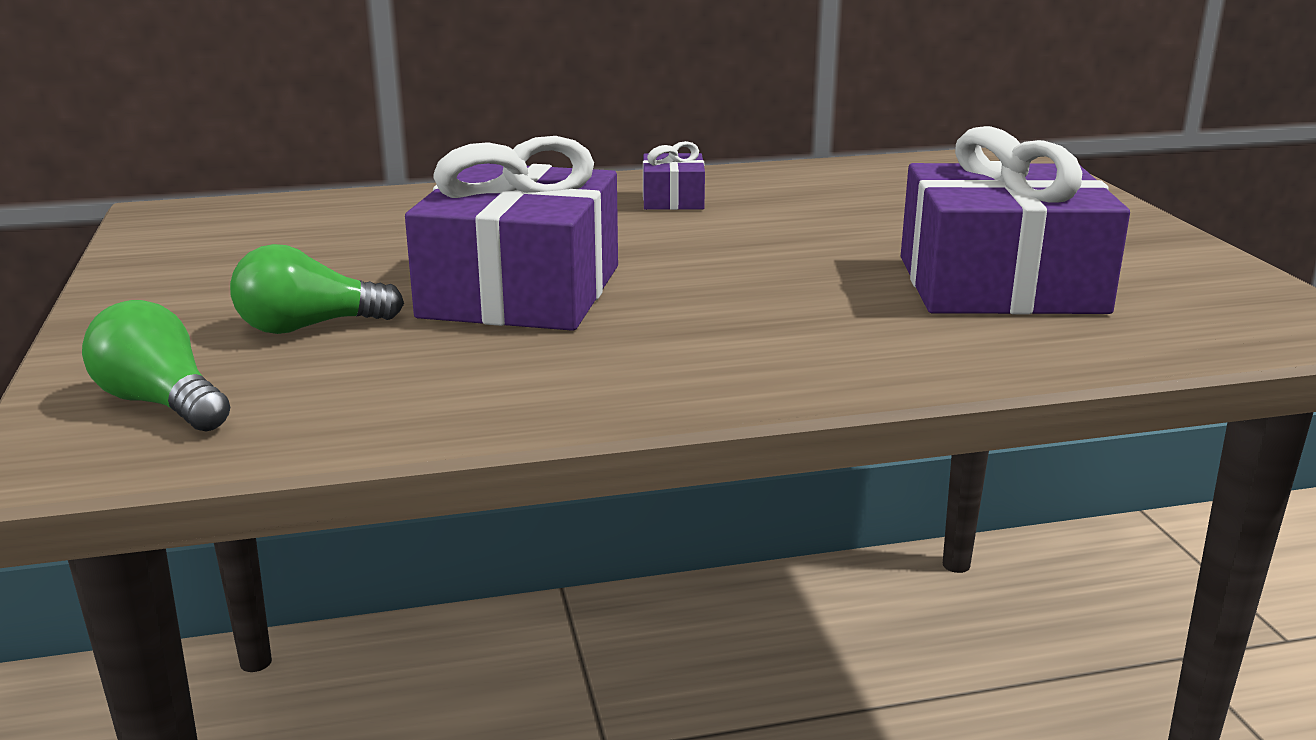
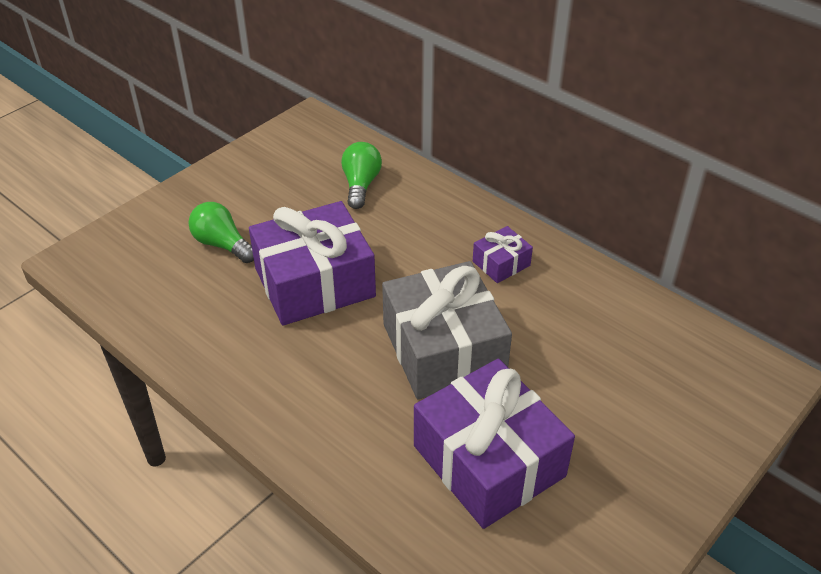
camera: 55 degrees right, 20 degrees up
green light bulb [82,300,230,432] -> green light bulb moved to [341,142,382,209]
none -> grey gift [382,261,512,399]

